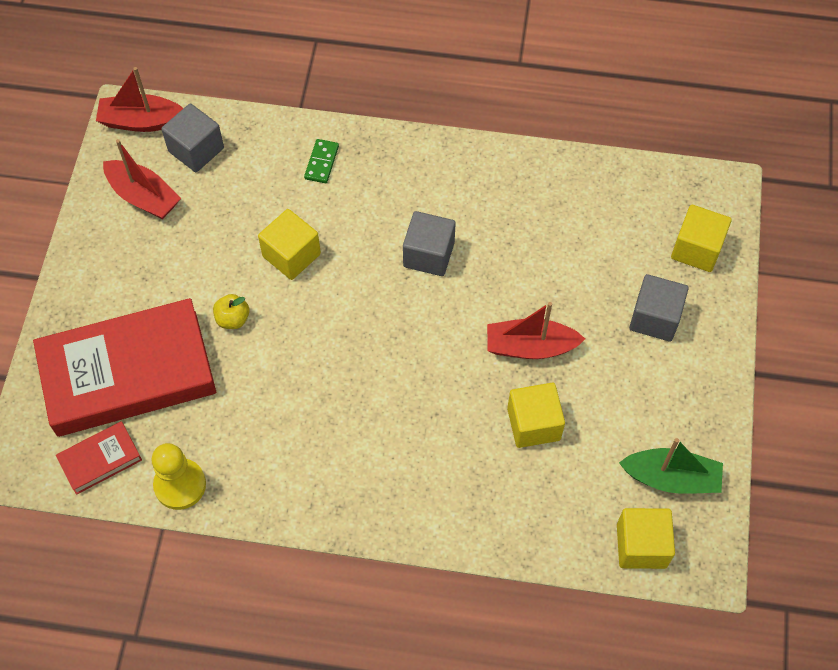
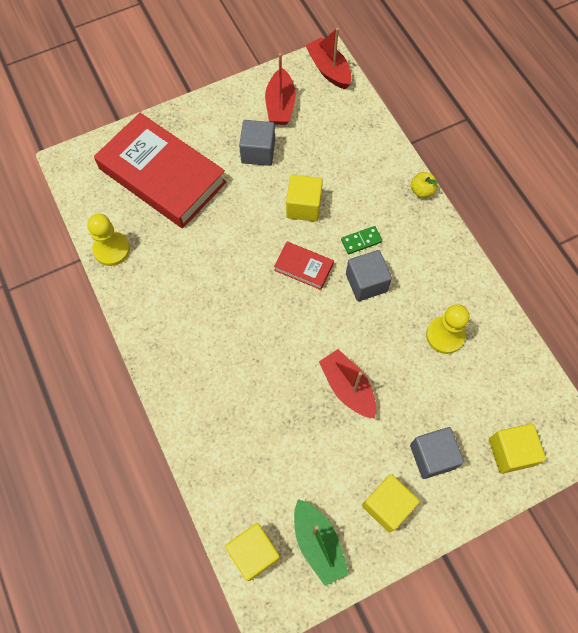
camera: 55 degrees right, 5 degrees up
red book [56,421,142,495] -> red book moved to [274,241,334,290]
grey cube [161,104,224,172] -> grey cube moved to [239,120,275,166]
yellow apple [213,294,250,329] -> yellow apple moved to [411,172,437,198]
green domino [304,139,339,183] -> green domino moved to [341,226,382,254]
yellow cube [507,383,565,448] -> yellow cube moved to [362,474,420,533]
none -> yellow pawn [426,304,469,354]

